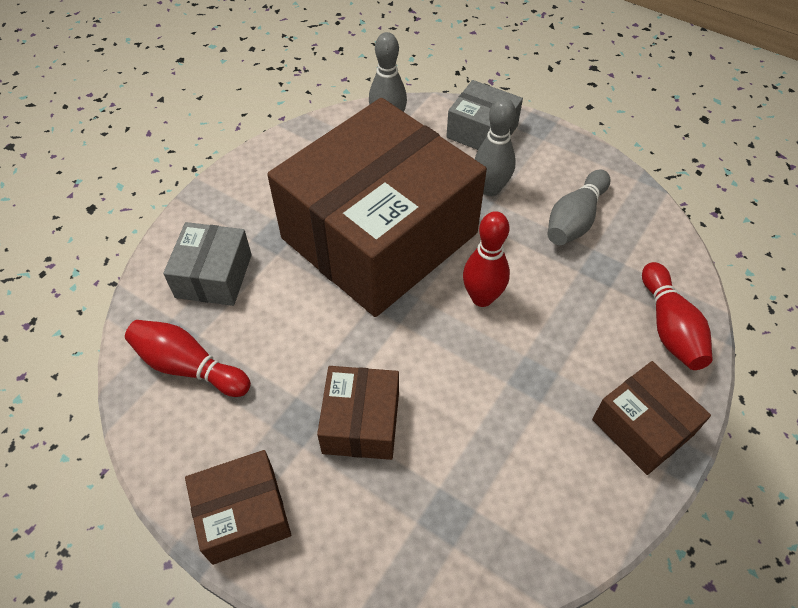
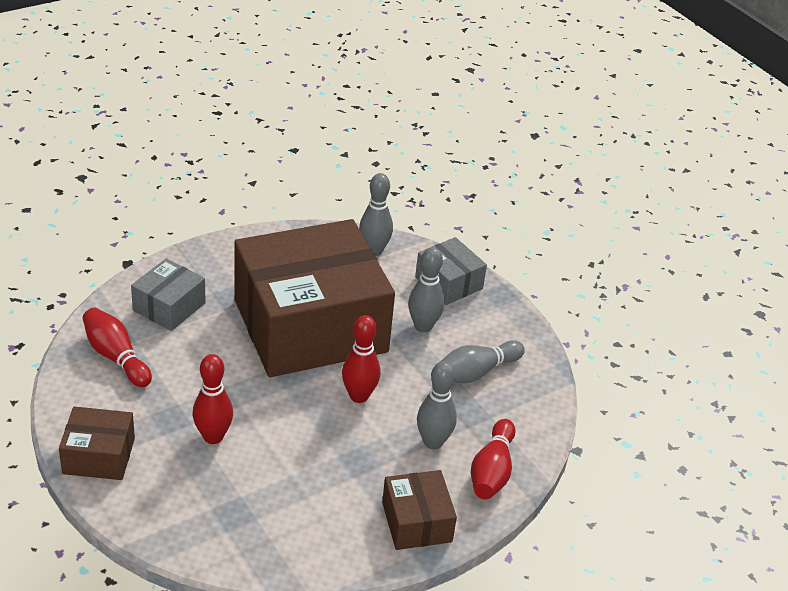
camera: 20 degrees right, 15 degrees down
brown box [317,366,399,460] -> red bowling pin [193,354,233,444]
none -> grey bowling pin [417,361,457,449]

